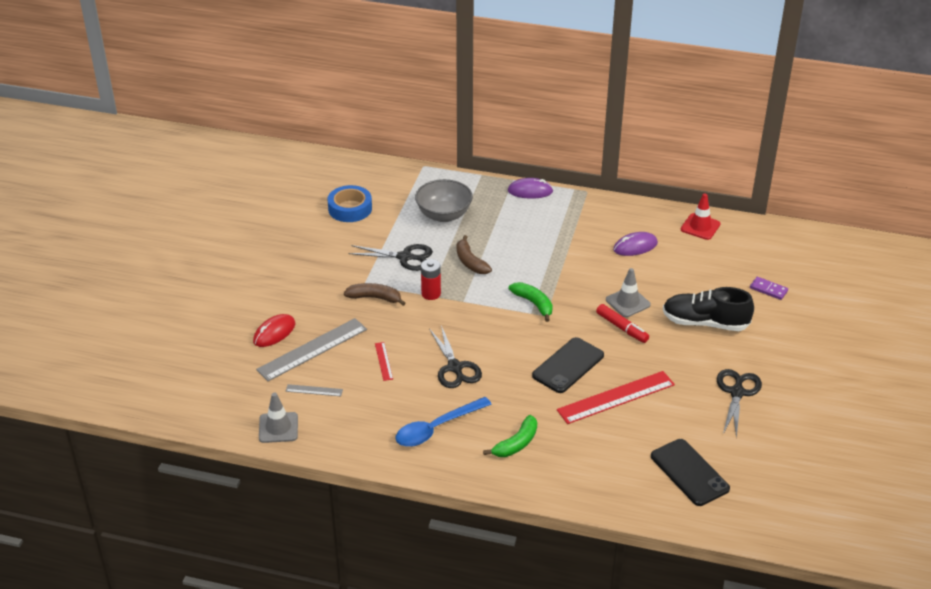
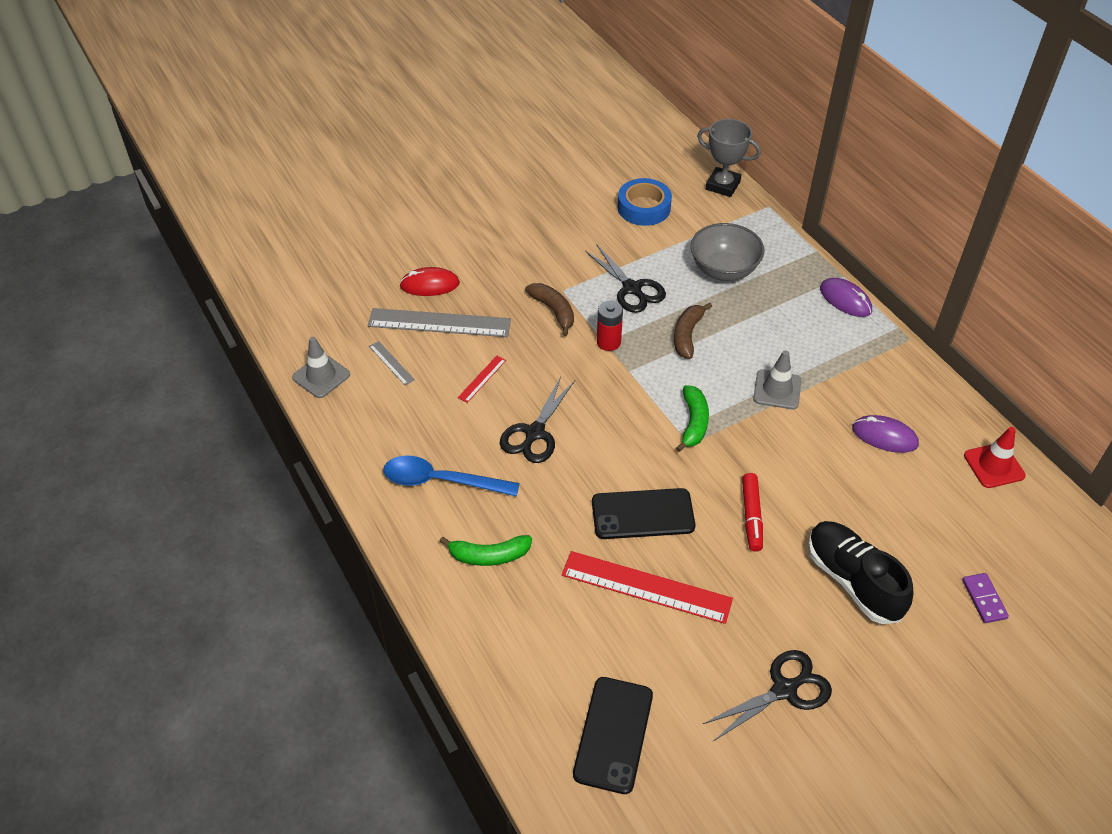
camera: 45 degrees right, 10 degrees up
grey traffic cone [606,268,651,317] -> grey traffic cone moved to [753,350,801,409]
none -> grey trophy [697,119,761,197]

